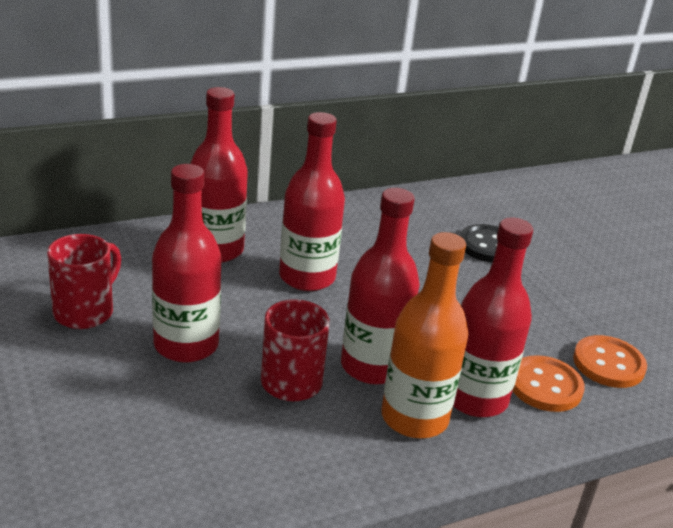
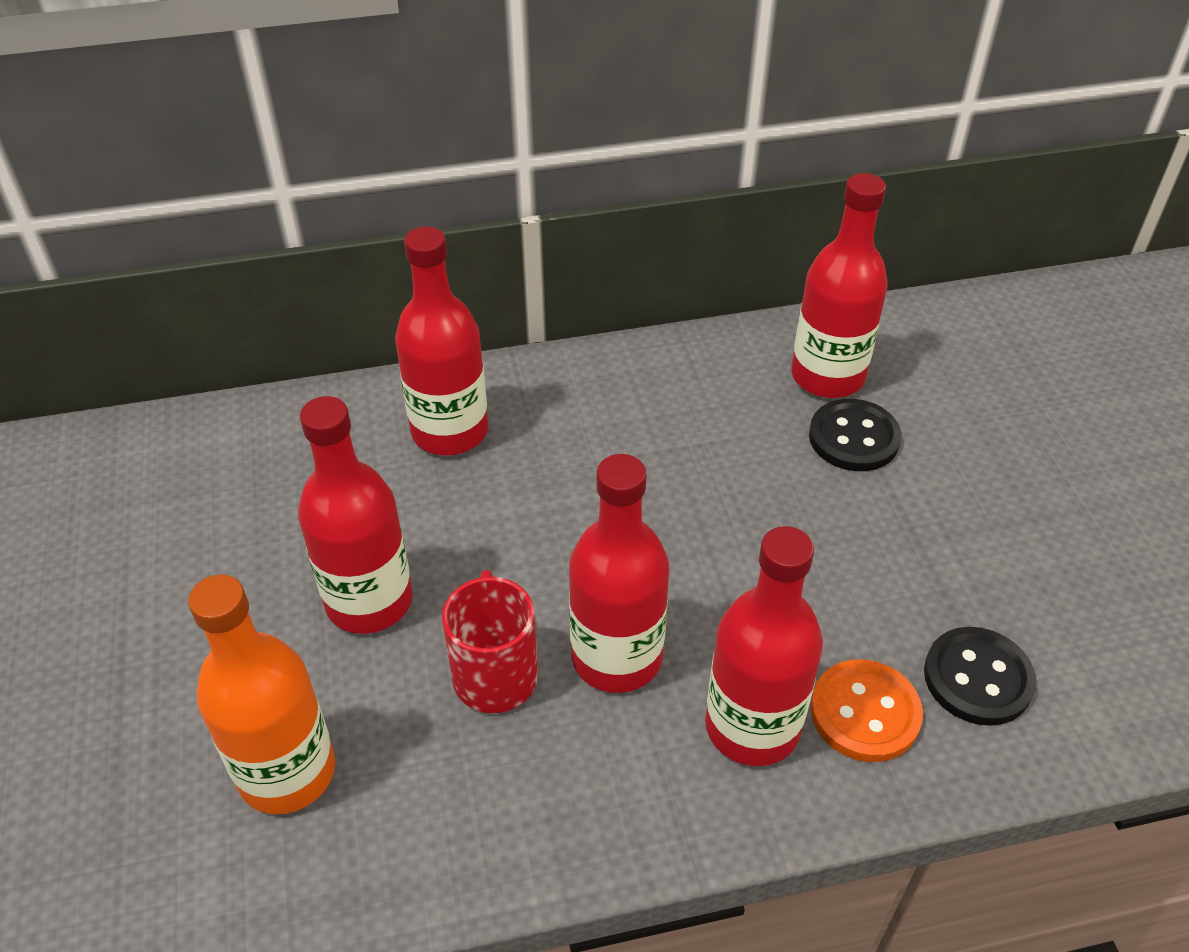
camera: 15 degrees right, 15 degrees up
red mug [47,234,121,329] -> none
red bottle [279,112,345,291] -> red bottle moved to [791,173,888,398]
orange bottle [381,232,468,438] -> orange bottle moved to [188,574,335,814]
orange button [573,335,647,388] -> black button [924,627,1036,726]

